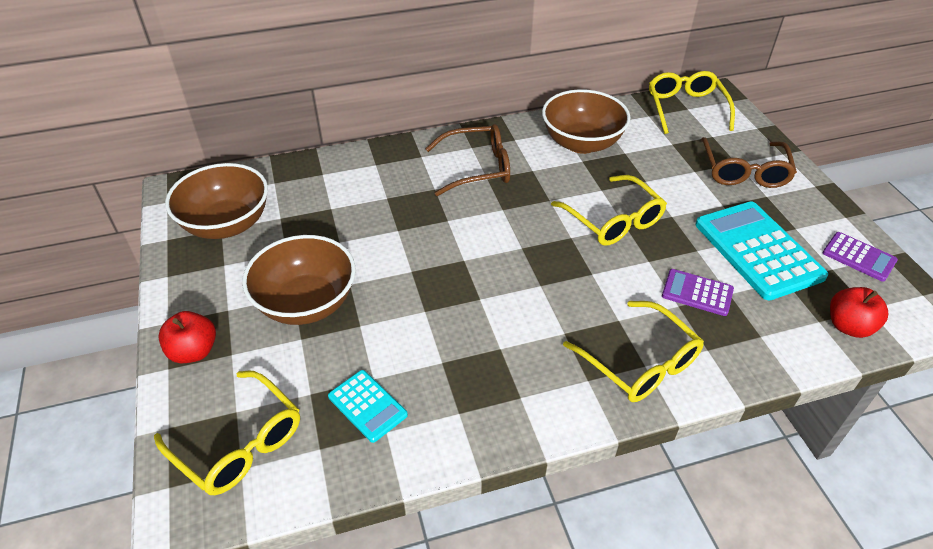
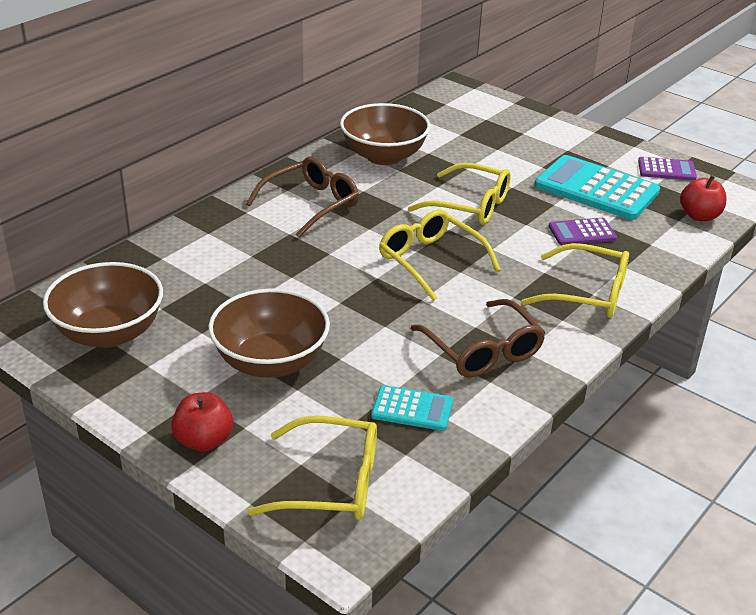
camera: 35 degrees left, 10 degrees down
yellow glasses [649,71,735,134] -> yellow glasses moved to [379,210,501,301]
brown glasses [701,137,797,188] -> brown glasses moved to [411,299,546,378]

